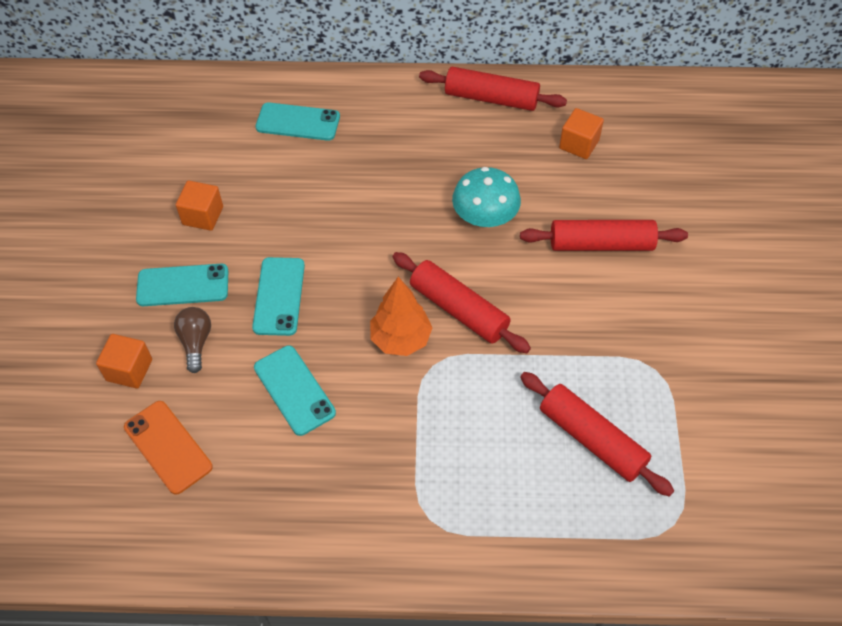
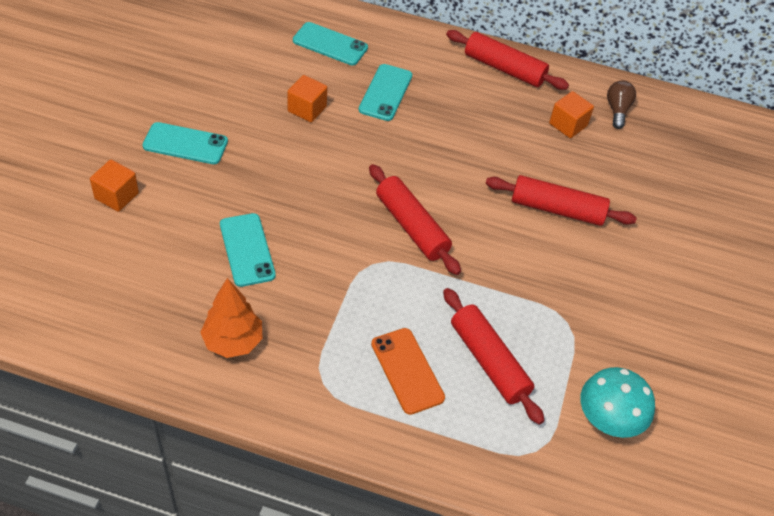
camera: 10 degrees right, 5 degrees down
orange phone [124,401,213,495] -> orange phone moved to [371,328,445,415]
brown light bulb [174,307,211,373] -> brown light bulb moved to [607,80,636,129]
orange cube [176,181,223,231] -> orange cube moved to [287,75,327,122]
turquoise phone [252,257,305,336] -> turquoise phone moved to [359,64,412,121]
orange tree [370,277,433,356] -> orange tree moved to [200,278,262,358]
turquoise mushroom [452,167,521,227] -> turquoise mushroom moved to [580,367,655,438]

